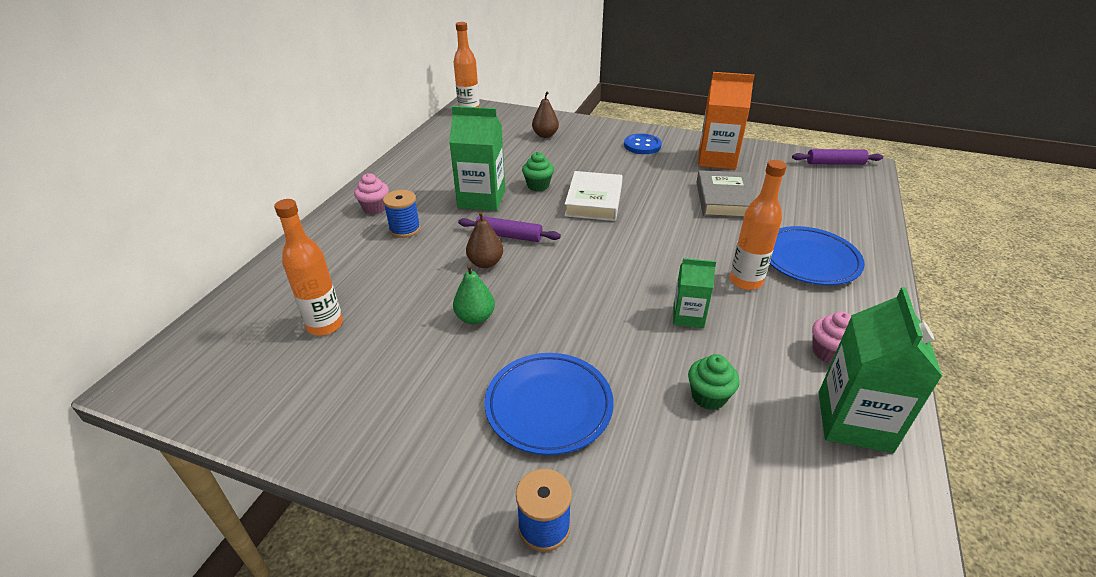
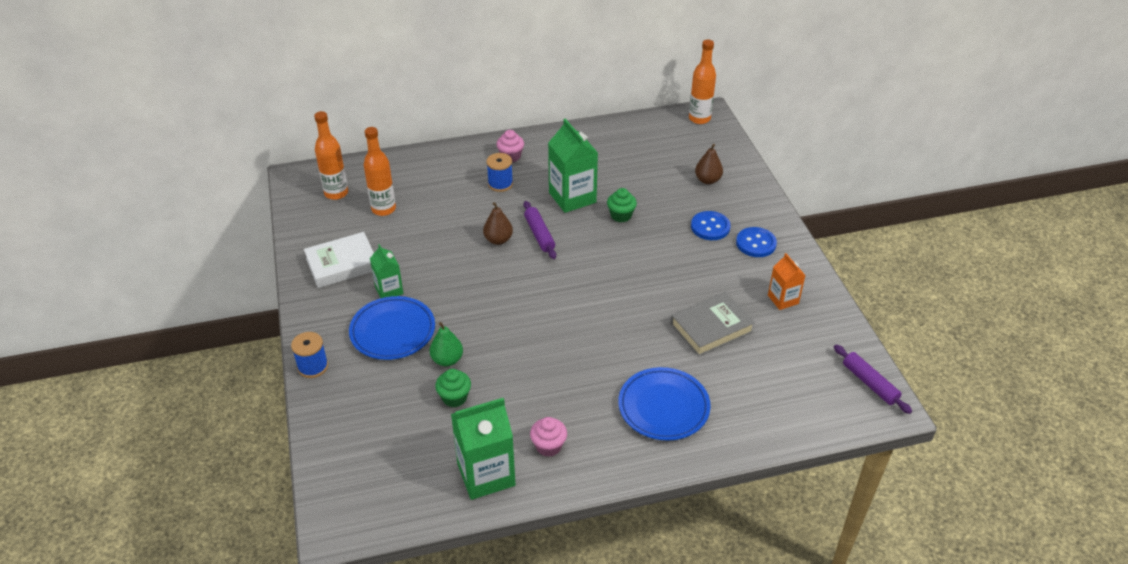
camera: 55 degrees right, 5 degrees up
green pear [453,264,495,325] -> green pear moved to [430,322,463,366]
white book [564,171,623,221] -> white book moved to [304,232,374,288]
green carton [673,258,716,328] -> green carton moved to [370,244,403,298]
orange carton [698,72,755,170] -> orange carton [768,253,806,310], size x0.57
orange bottle [730,160,787,290] -> orange bottle moved to [314,111,348,200]
none -> blue button [691,211,731,240]

